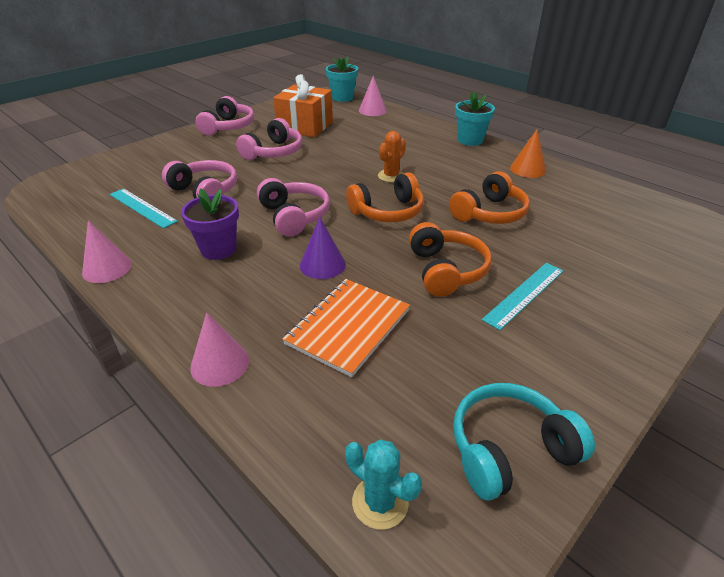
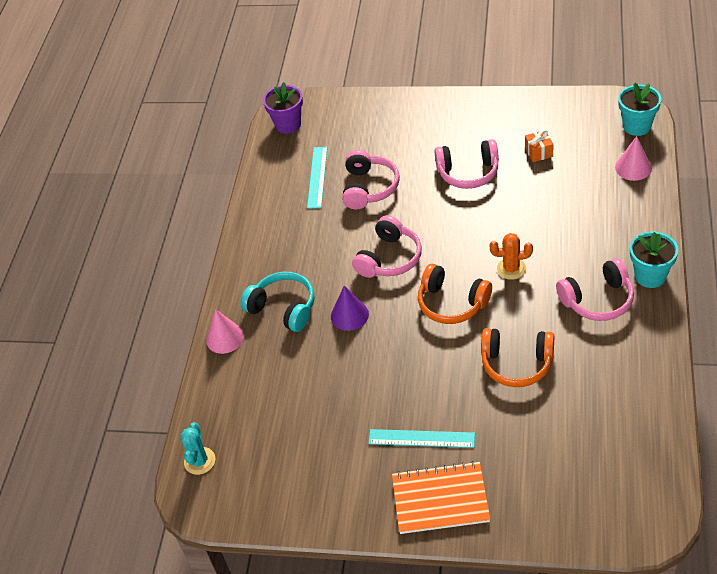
camera: 60 degrees right, 10 degrees up
pink cone [82,221,132,283] -> none
purple flower pot [181,188,239,260] -> purple flower pot moved to [263,82,303,134]
pink headphones [195,96,254,136] -> pink headphones moved to [556,258,634,321]
orange gift [273,74,333,137] -> orange gift [525,129,554,162], size x0.46
orange notebook [282,279,410,377] -> orange notebook moved to [392,461,490,534]
orange headphones [409,222,492,297] -> none
turquoise headphones [453,383,595,501] -> turquoise headphones moved to [240,272,315,332]
orange cone [510,129,546,178] -> none

